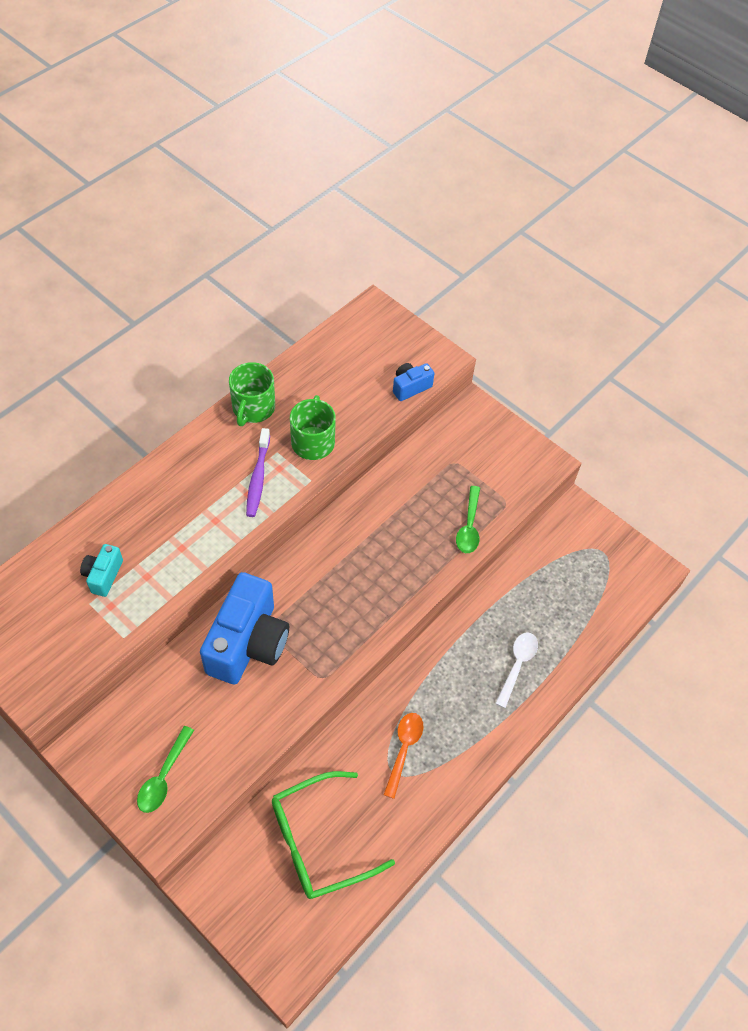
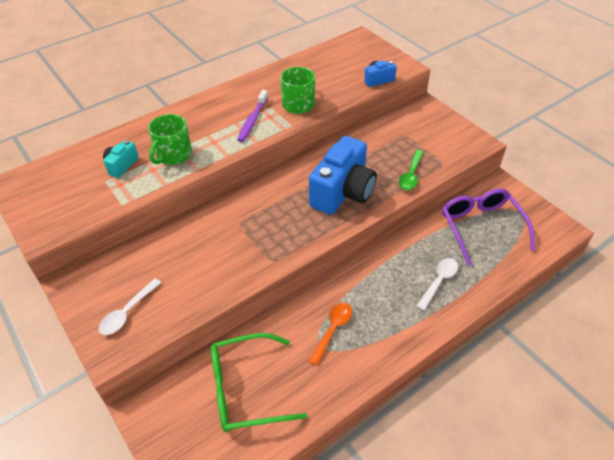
camera: 15 degrees right, 10 degrees down
green spoon [137,726,194,813] -> white spoon [99,278,161,335]
blue camera [200,572,289,685] -> blue camera moved to [309,136,377,215]
green mug [229,362,275,426] -> green mug moved to [148,114,192,165]
none -> purple glasses [442,188,535,266]

